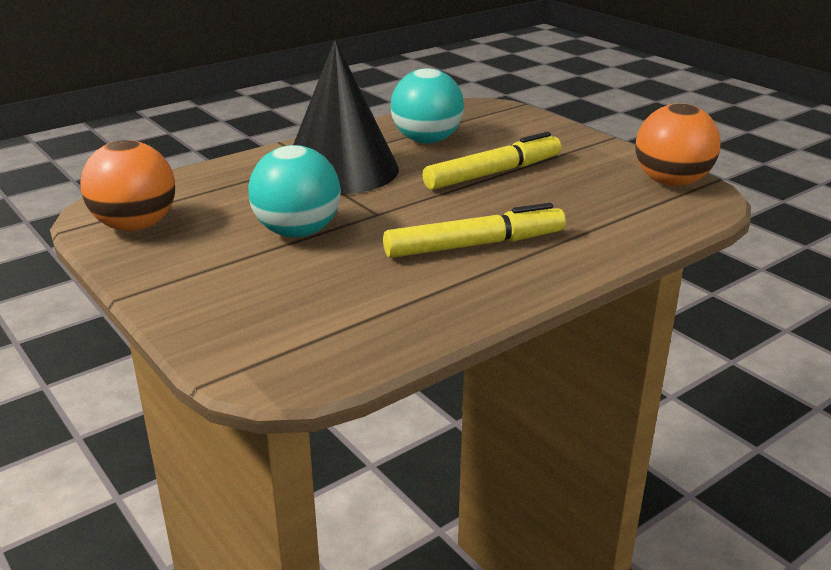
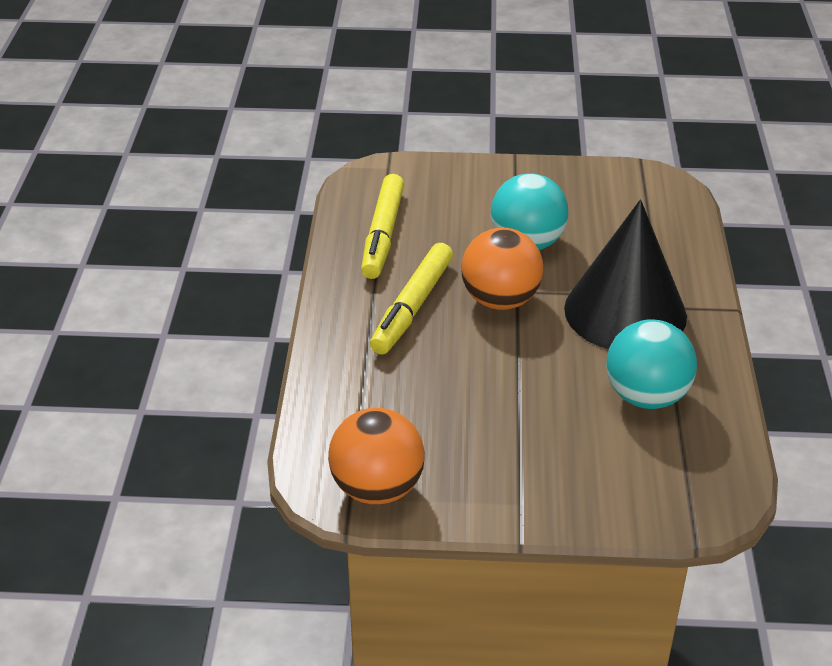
camera: 130 degrees right, 10 degrees up
orange ball [80,140,175,231] -> orange ball moved to [461,228,543,310]
yellow marker [422,132,561,190] -> yellow marker moved to [361,174,404,279]

